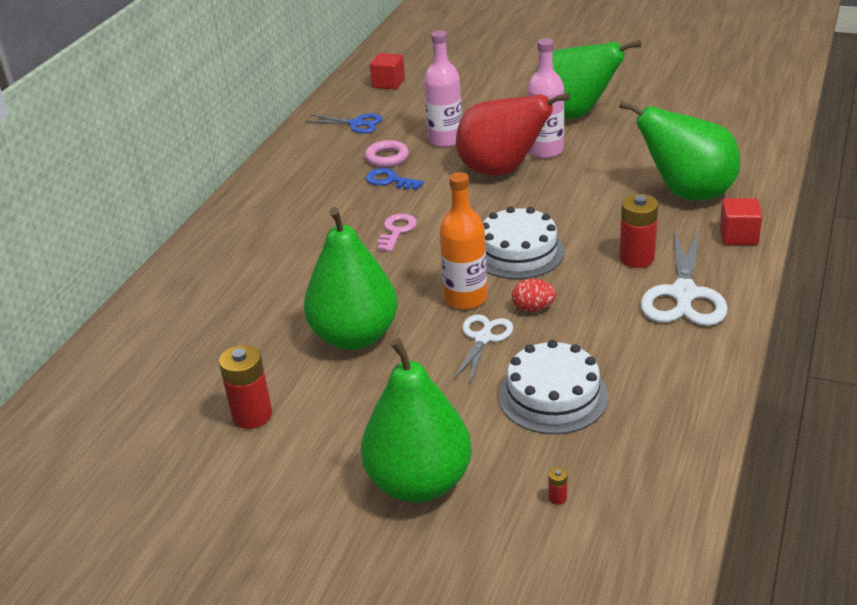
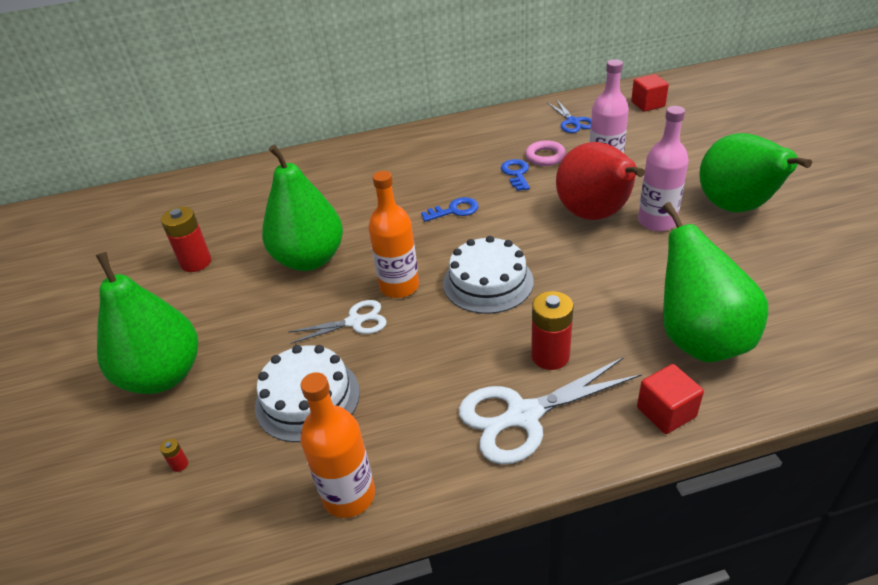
camera: 55 degrees right, 5 degrees up
pink key [378,214,417,252] -> blue key [421,197,479,222]
red egg [512,279,556,312] -> none
none -> orange bottle [300,372,375,518]

